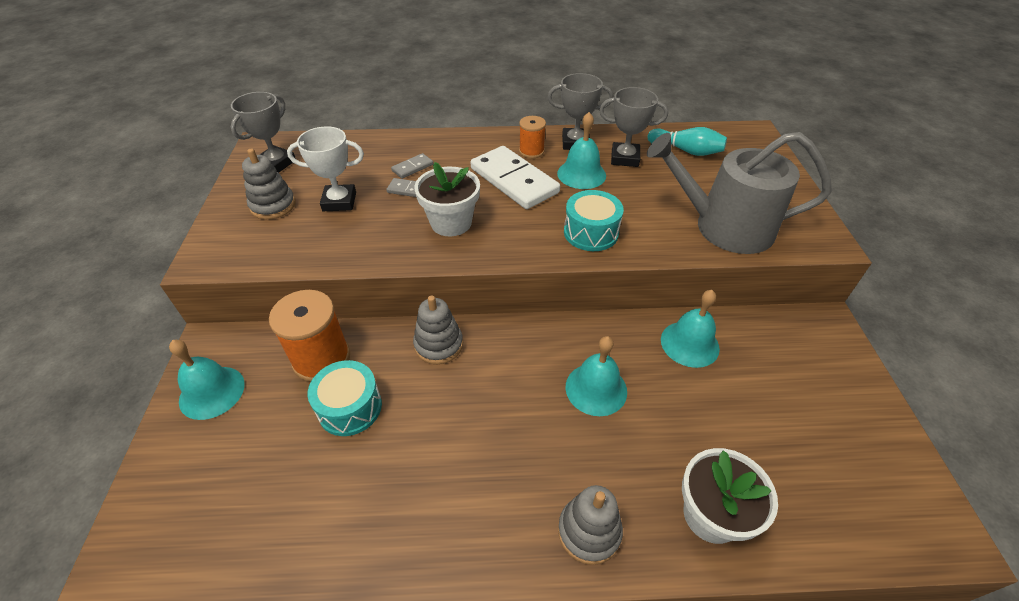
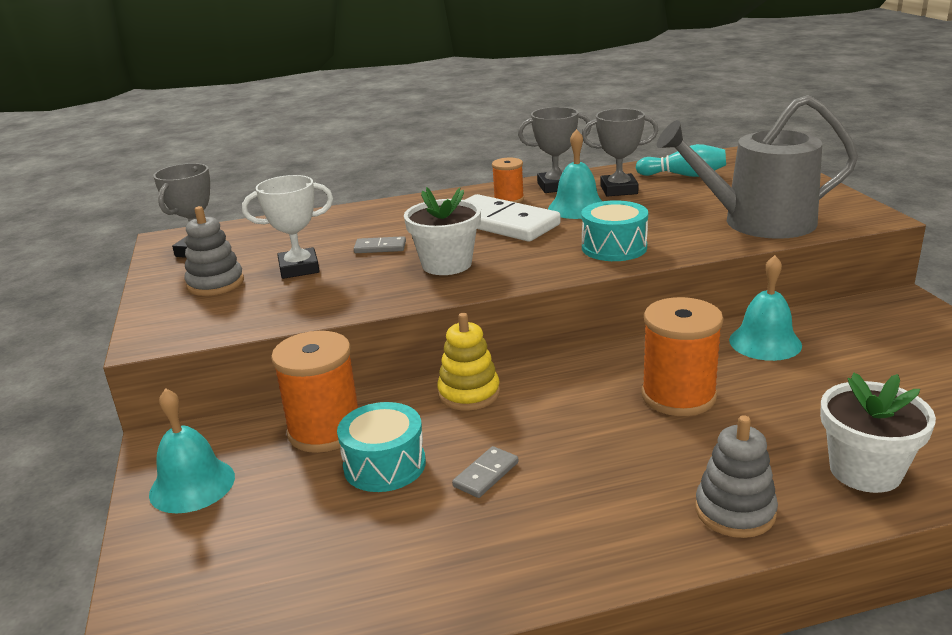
camera: 10 degrees left, 20 degrees down
grey domino [391,153,434,179] -> grey domino moved to [452,446,518,498]
grey stacking toy [413,295,463,364] -> yellow stacking toy [437,313,500,411]
turquoise bell [566,336,627,416] -> orange spool [641,297,724,416]

